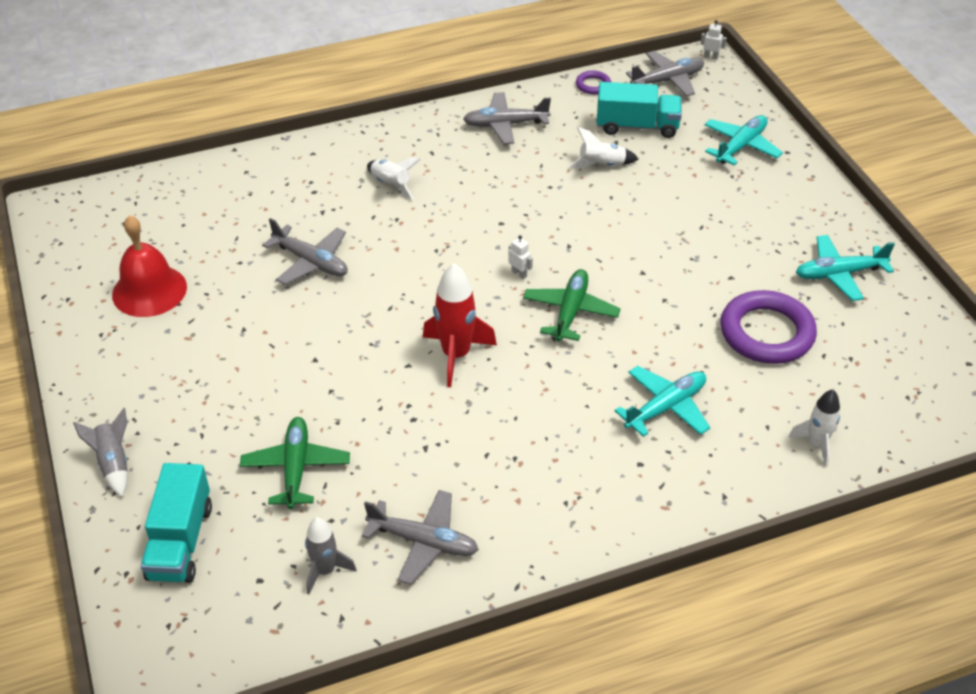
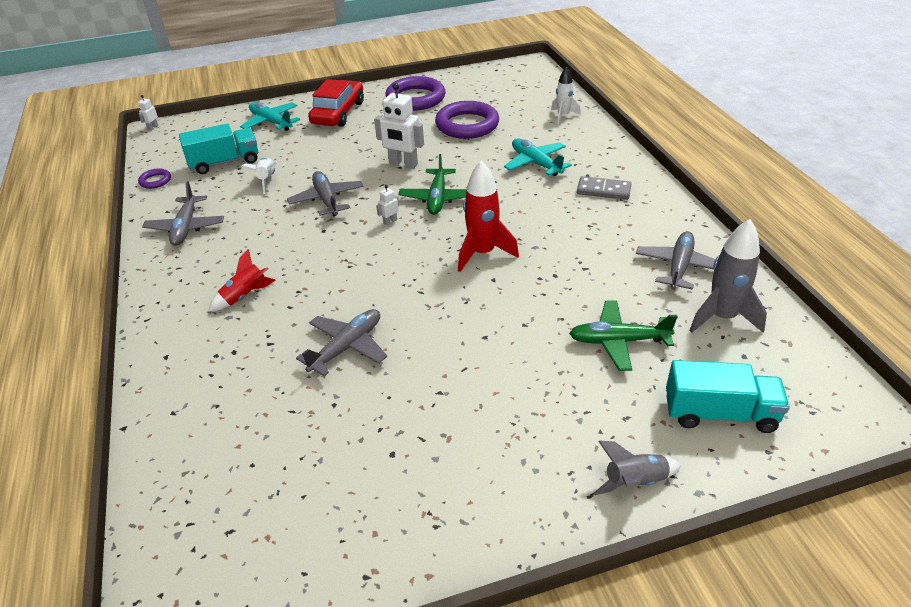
camera: 85 degrees left, 5 degrees down
red bell [112,215,187,317] -> none
grey rocket [305,517,357,594] -> grey rocket [689,219,767,333], size x1.60
white rocket [367,157,421,200] -> red rocket [208,249,275,312]
green plane [523,269,621,341] -> green plane turned 105 degrees counterclockwise [398,154,467,215]
turquoise truck [597,82,682,138] -> turquoise truck turned 60 degrees clockwise [179,123,258,174]
grey plane [626,51,704,97] -> grey plane moved to [287,171,364,217]
turquoise plane [796,235,895,301] -> purple ring [385,76,445,111]
none -> red car [308,79,364,127]
none -> white robot [374,83,424,169]
none -> grey domino [577,176,632,200]

